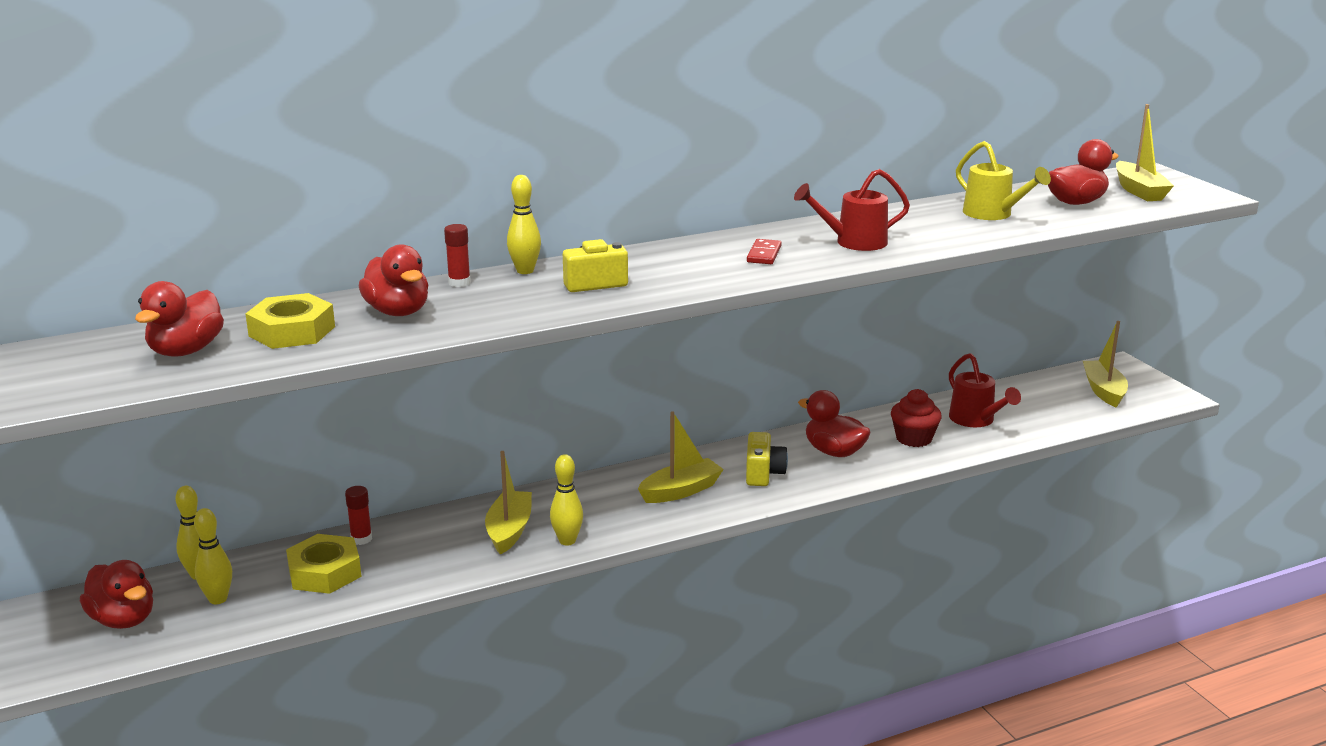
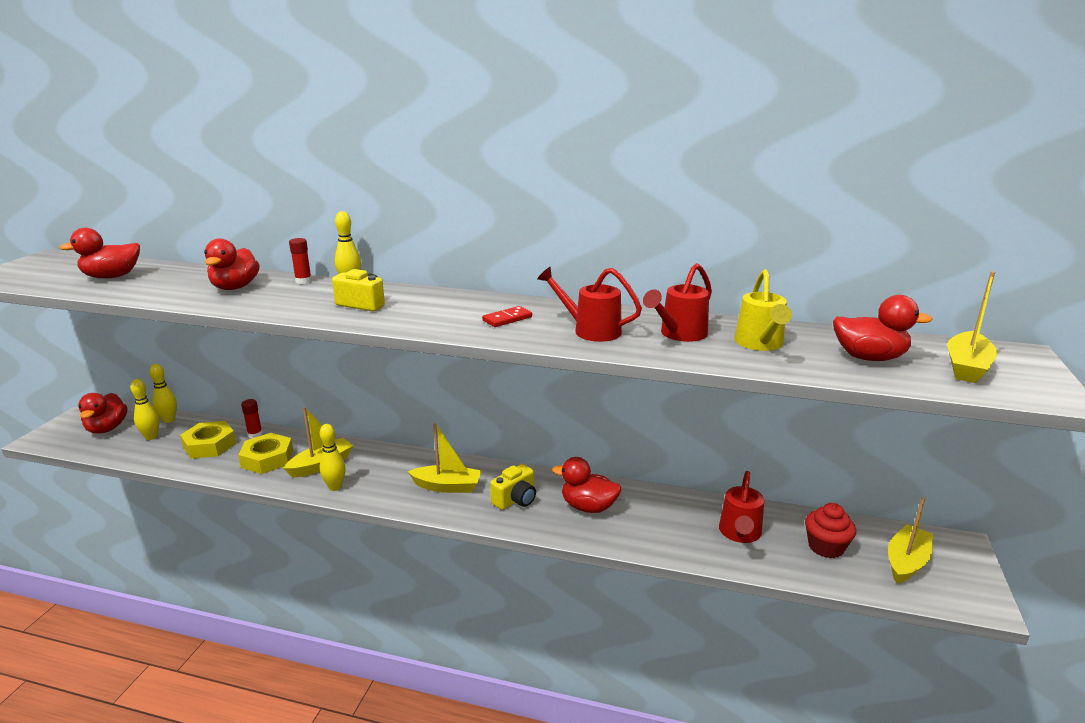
camera: 40 degrees right, 0 degrees up
yellow nut [246,293,335,349] -> yellow nut moved to [238,433,293,474]
red duck [798,390,871,457] -> red duck turned 60 degrees counterclockwise [552,457,621,513]
red cupcake [891,389,942,447] -> red cupcake moved to [805,503,856,559]
none -> red watering can [643,263,712,342]

